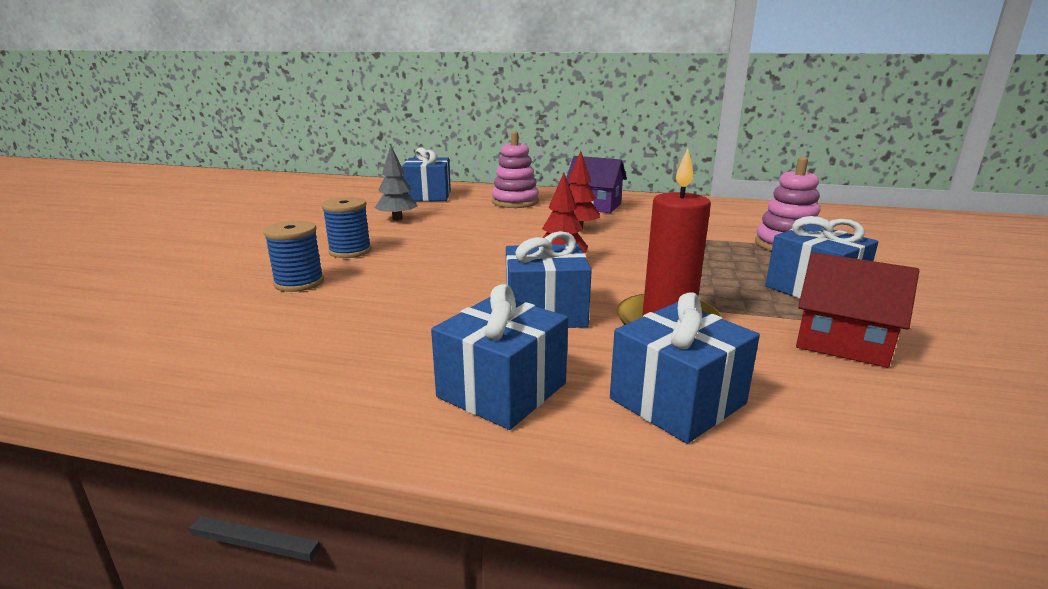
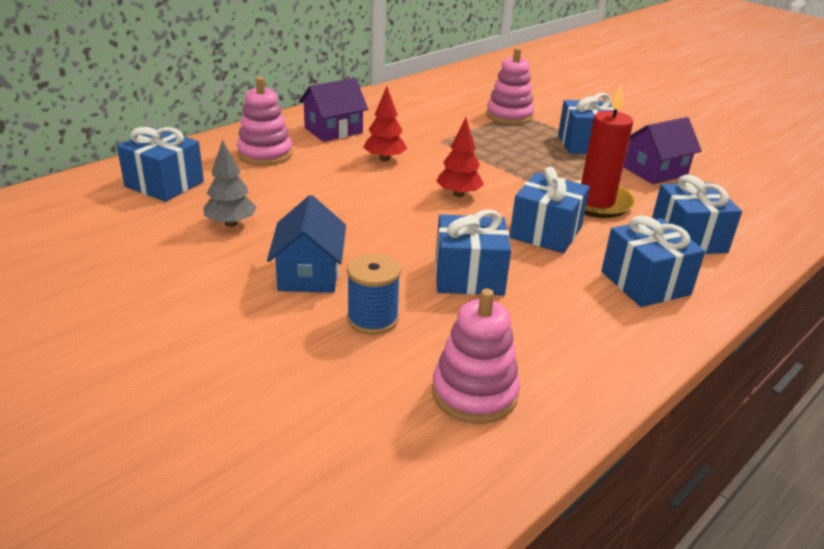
camera: 60 degrees left, 10 degrees up
blue spool [322,197,371,258] -> blue house [267,195,346,293]
red house [796,252,919,368] -> purple house [624,117,702,184]
none -> pink stacking toy [432,289,520,424]
none -> blue gift [435,209,511,296]

